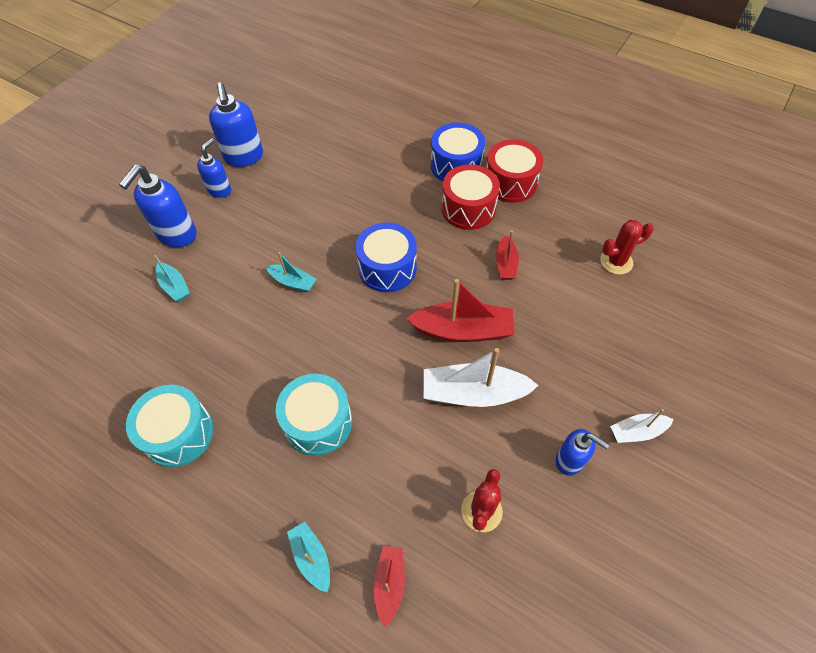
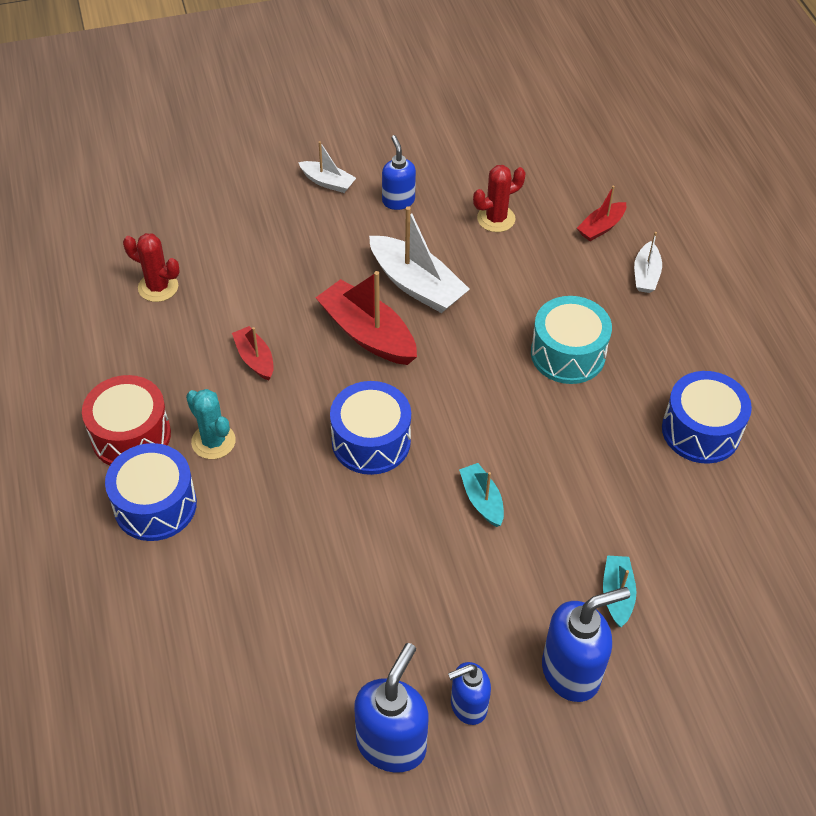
camera: 140 degrees left, 5 degrees down
turquoise drum [126,385,214,467] -> blue drum [662,371,752,464]
turquoise boat [287,522,330,593] -> white boat [634,232,662,293]
red drum [441,164,500,230] -> turquoise cactus [186,389,236,459]
red boat [496,230,519,280] -> red boat turned 75 degrees counterclockwise [232,326,273,381]

